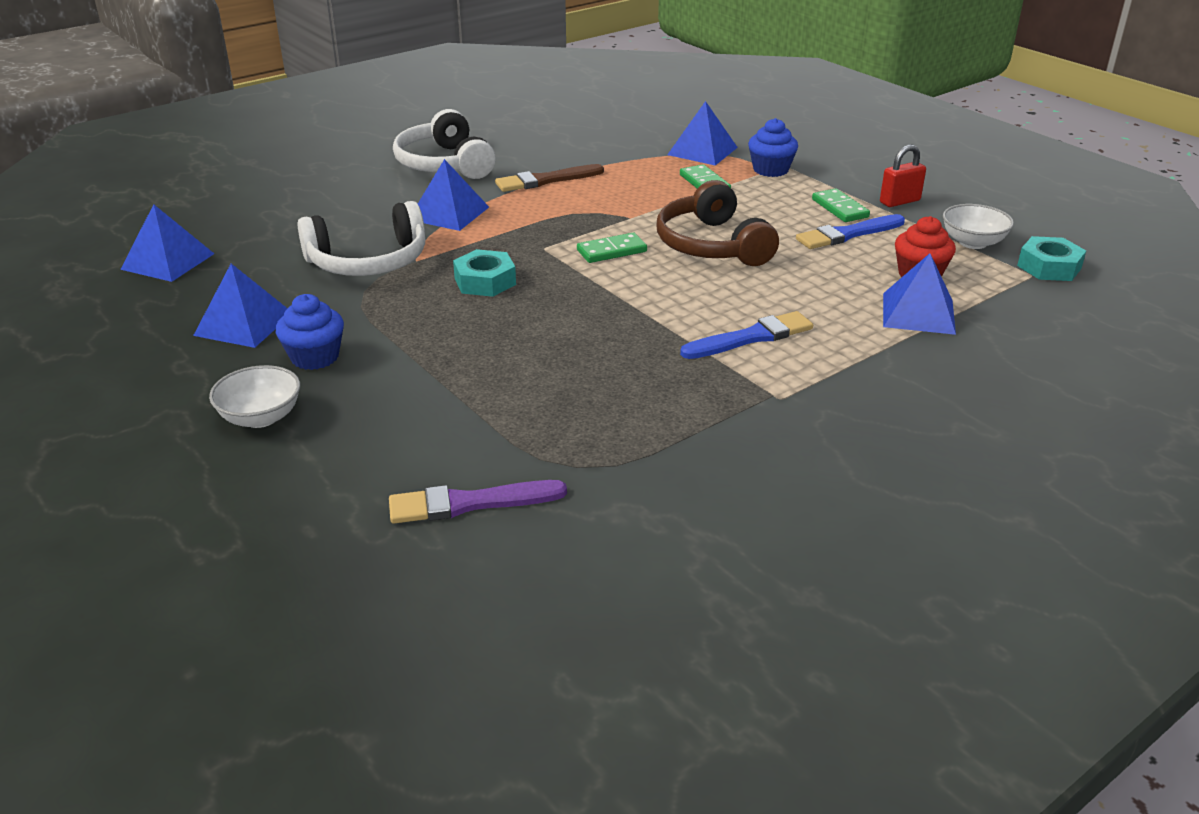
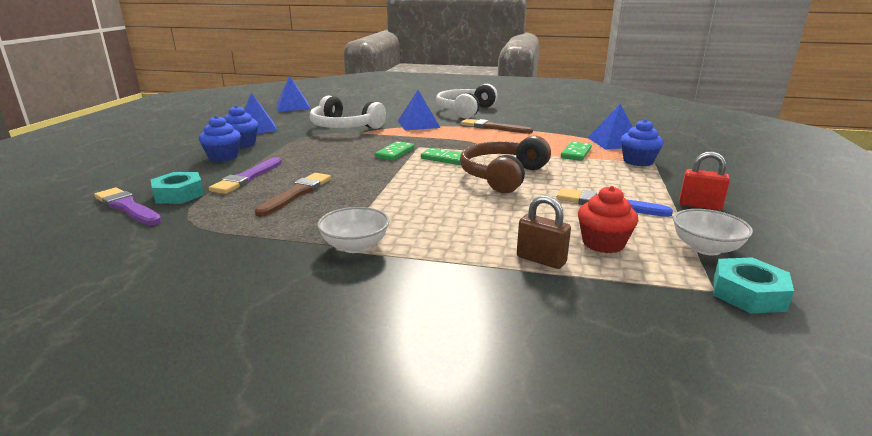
camera: 50 degrees right, 10 degrees down
white bowl [209,365,300,428] -> white bowl moved to [317,207,390,253]
turquoise nut [453,249,516,297] -> turquoise nut moved to [151,172,204,204]
blue brush [680,311,813,359] -> none
green domino [812,188,870,222] -> green domino moved to [375,141,414,161]
blue pyramid [883,253,956,335] -> brown padlock [517,196,571,269]
none -> blue cupcake [199,115,241,162]
none -> purple brush [209,157,282,194]
none -> brown brush [255,173,331,217]

